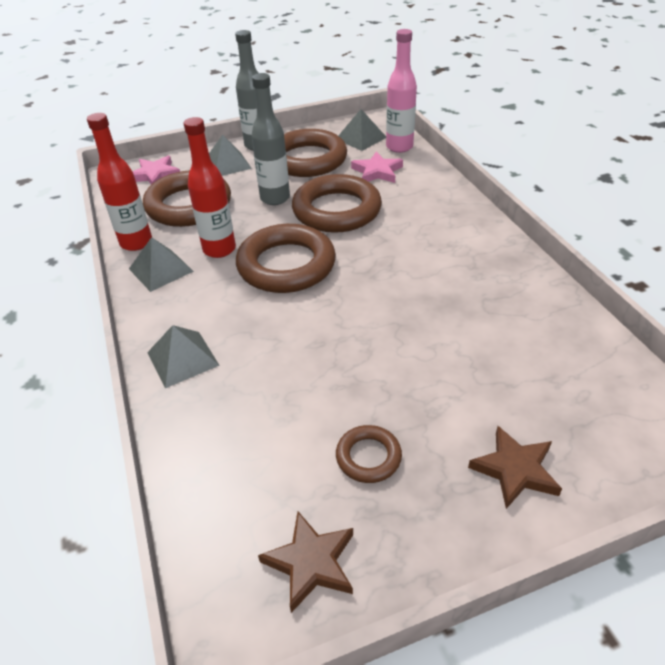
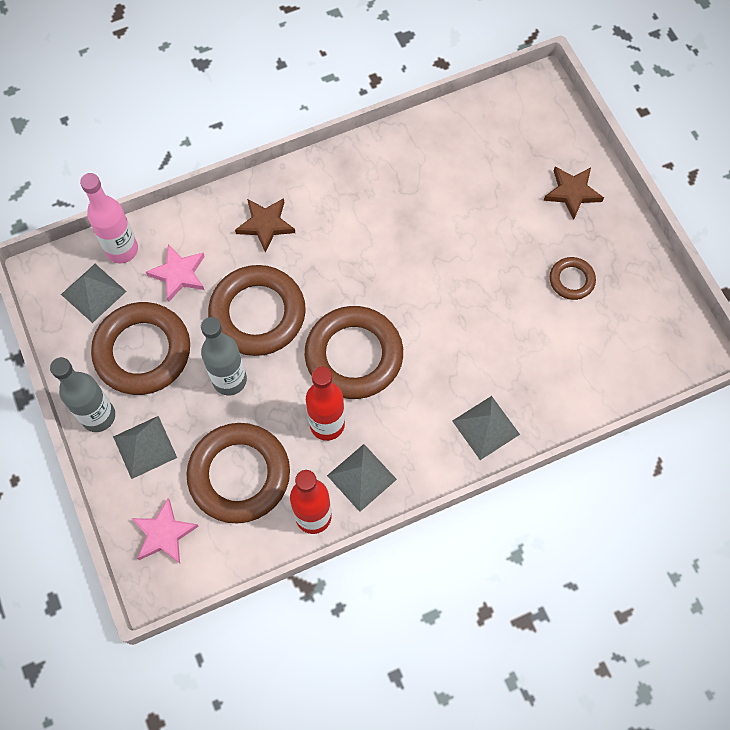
camera: 95 degrees left, 25 degrees up
brown star [258,511,353,613] -> brown star moved to [235,198,295,253]

